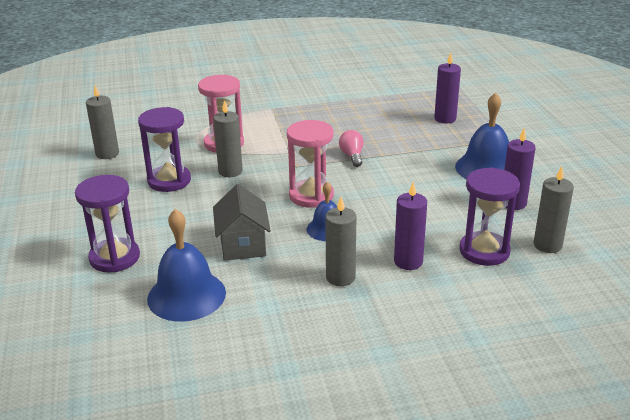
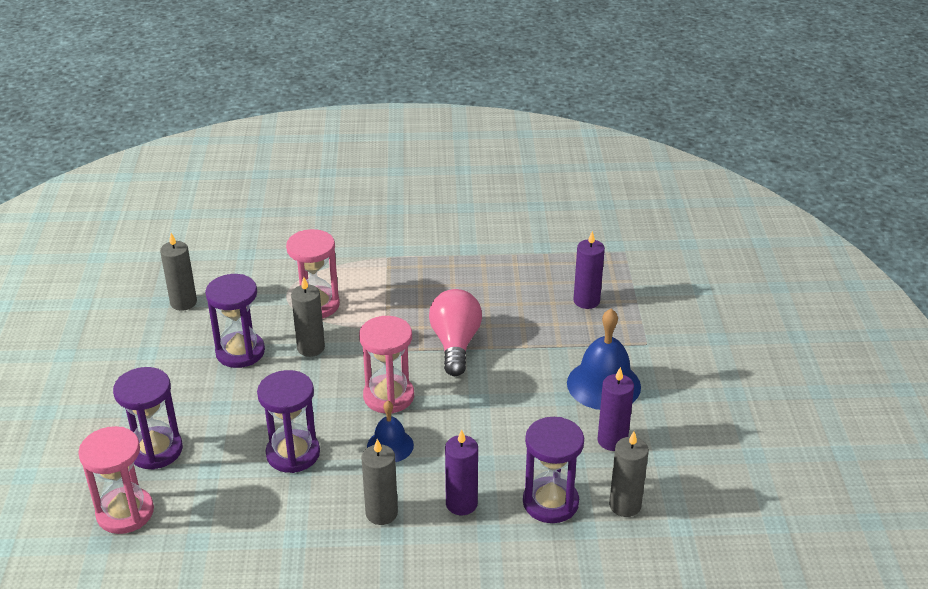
camera: 10 degrees right, 5 degrees up
blue bell [147,209,226,322] -> none
grey house [213,184,271,261] -> purple hourglass [257,370,320,473]
pink light bulb [339,130,364,167] -> pink light bulb [429,289,482,376], size x1.82
none -> pink hourglass [78,426,154,534]

